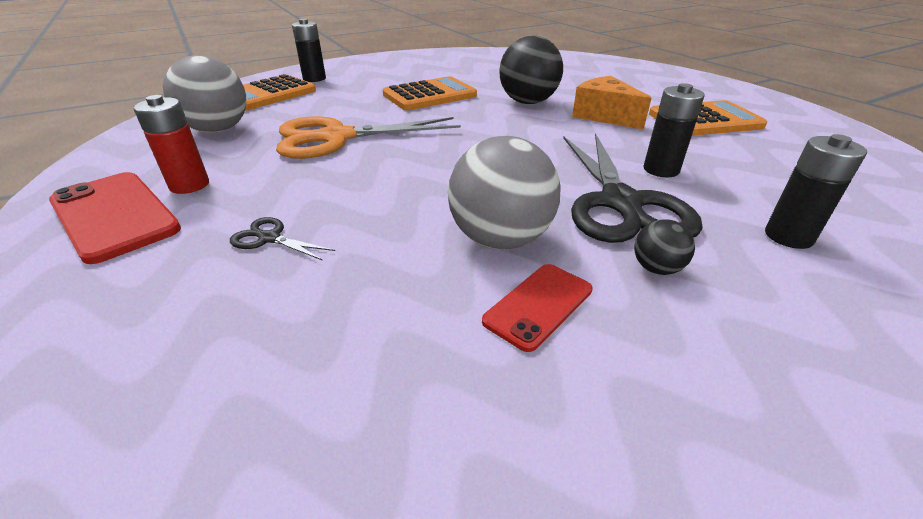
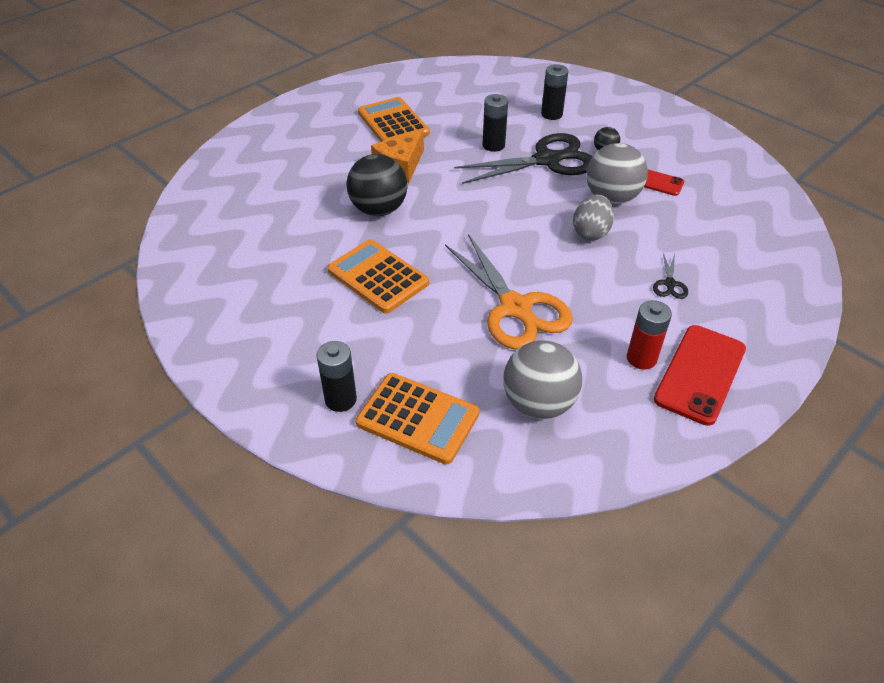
camera: 105 degrees left, 10 degrees up
none -> grey egg [573,194,614,241]

